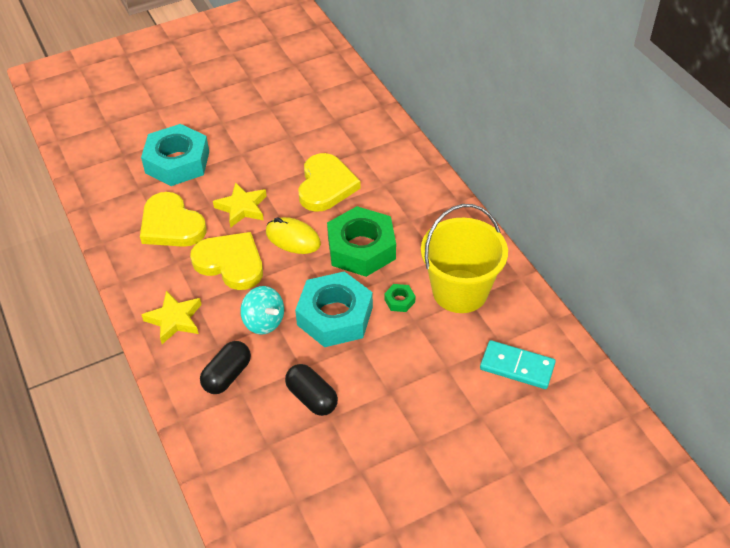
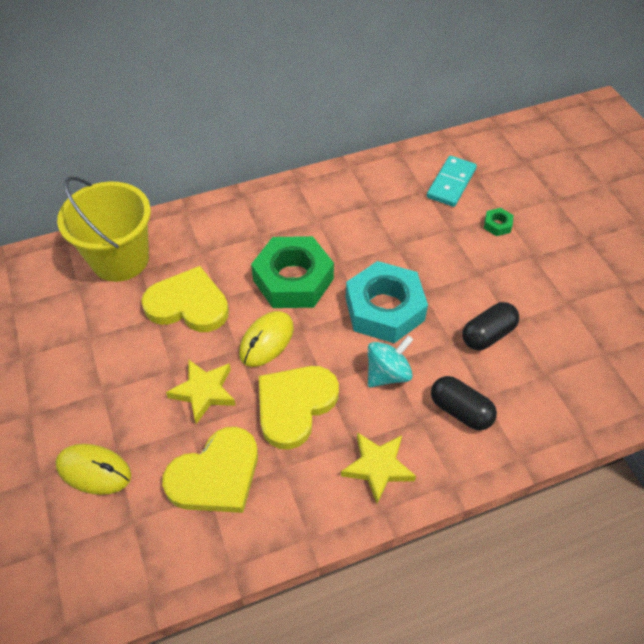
camera: 85 degrees left, 5 degrees up
turquoise nut [141,124,209,186] -> yellow mouse [56,444,131,495]
green nut [384,284,416,312] -> green nut moved to [484,208,514,236]
yellow bucket [421,204,508,313] -> yellow bucket moved to [57,176,151,282]

